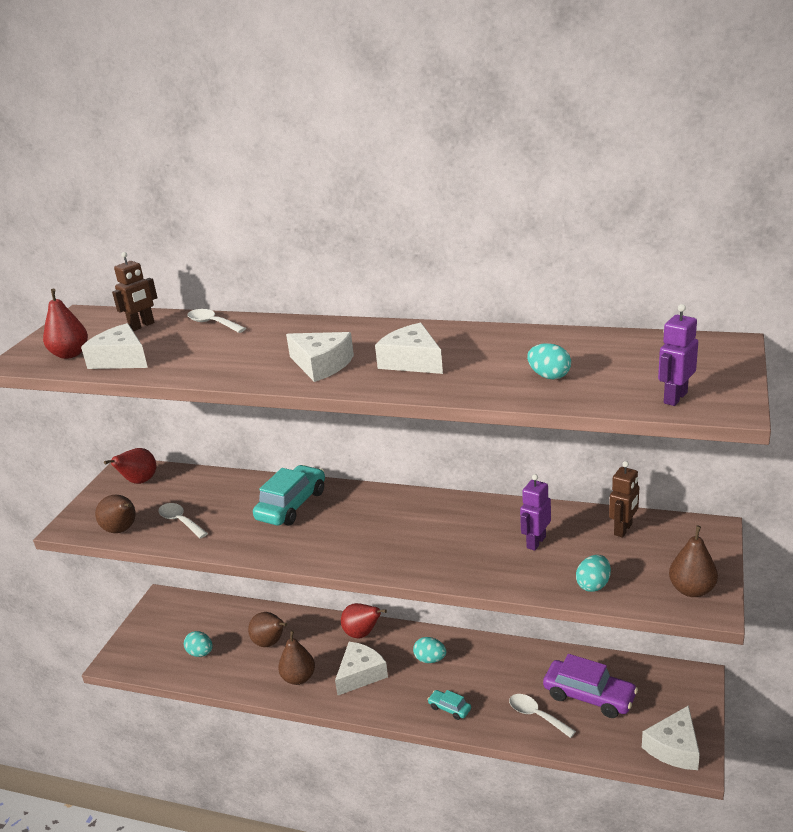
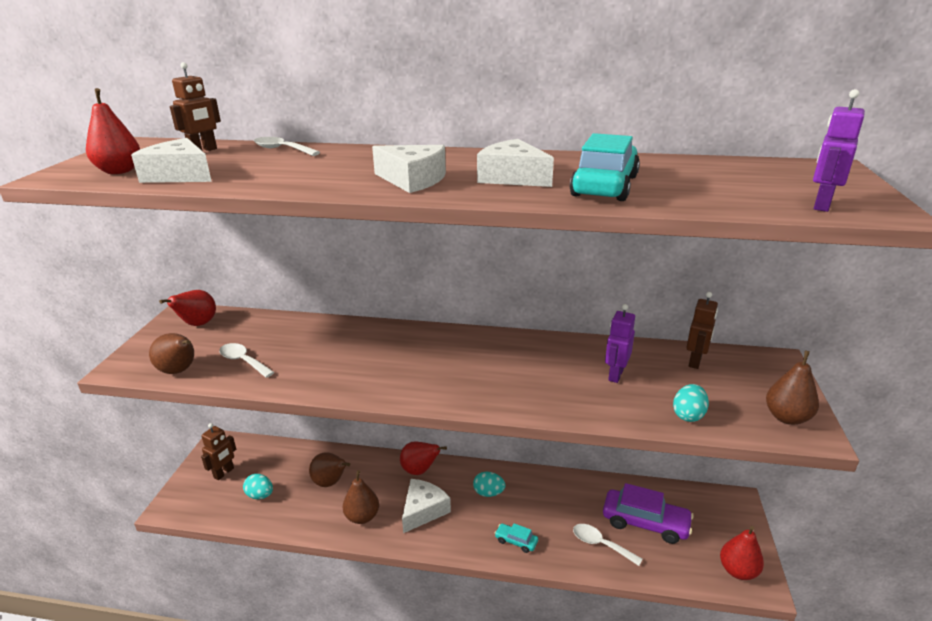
camera: 10 degrees left, 0 degrees up
turquoise car [253,465,325,526] -> turquoise car moved to [570,133,640,201]
turquoise egg [527,343,571,379] -> none
white cheese [642,705,700,770] -> red pear [720,526,764,580]
none -> brown robot [201,423,236,480]

